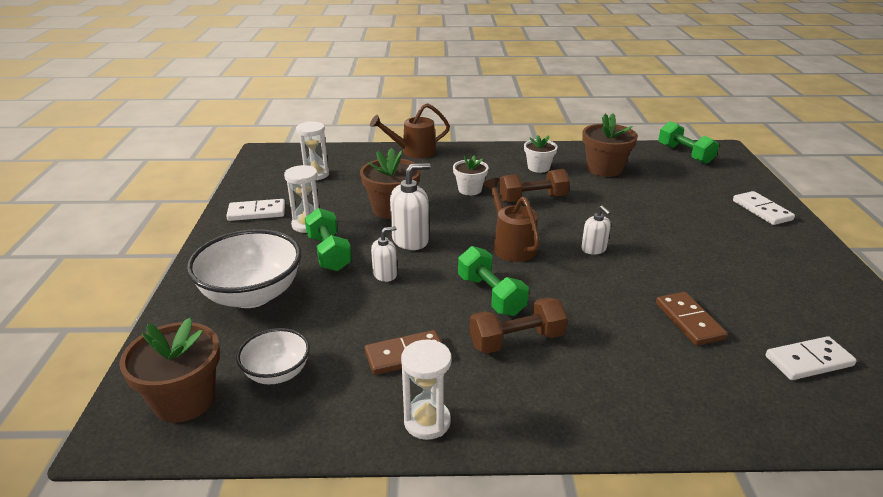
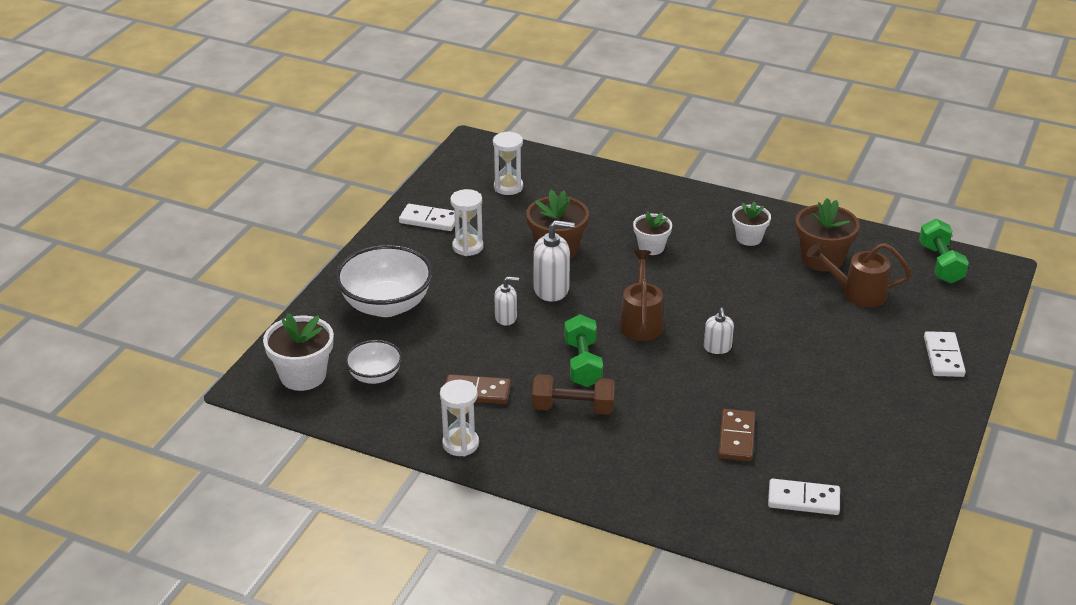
camera: 25 degrees right, 5 degrees up
brown flower pot [119,318,220,423] -> white flower pot [263,313,334,391]
green dumbbell [305,208,352,271] -> none
brown watering can [370,103,450,158] -> brown watering can moved to [807,243,911,307]
brown dumbbell [499,169,570,203] -> none

